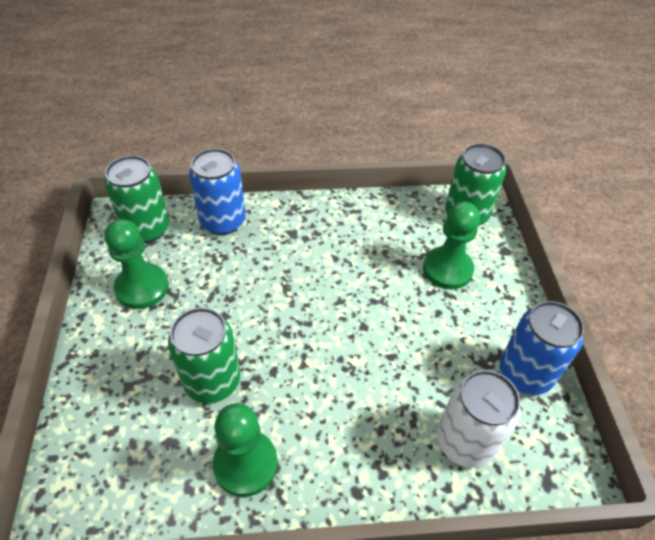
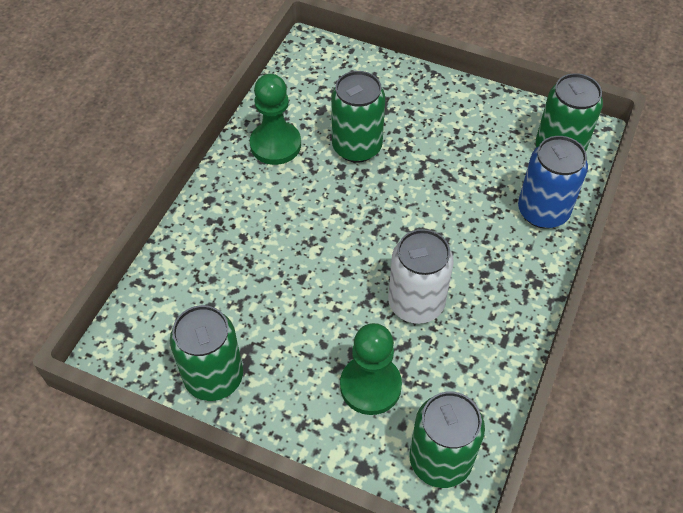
camera: 120 degrees right, 5 degrees up
green pawn [104,219,169,309] -> none
white can [437,370,521,468] -> white can moved to [388,229,454,324]
blue can [500,301,584,395] -> green can [170,305,243,401]

